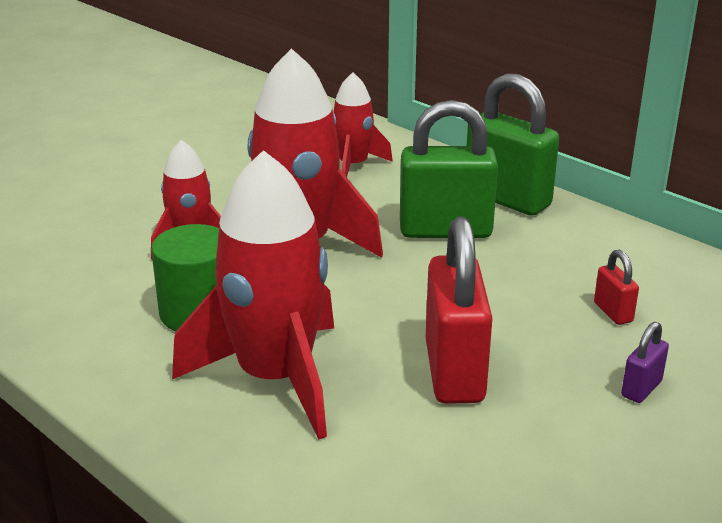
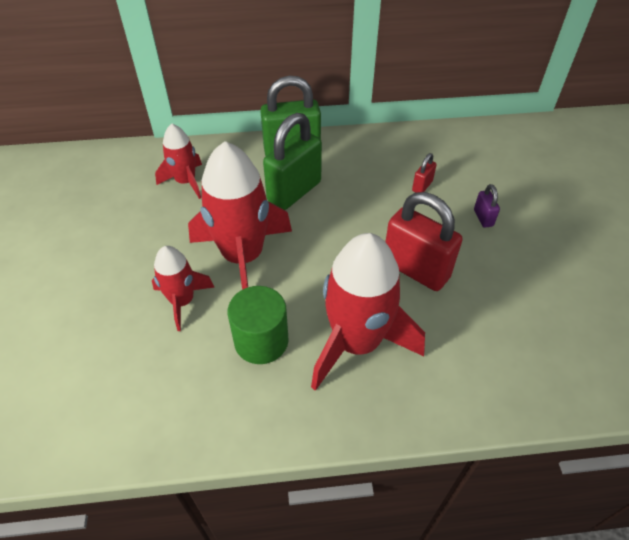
camera: 50 degrees left, 20 degrees up
red padlock [594,249,639,325] -> red padlock turned 75 degrees counterclockwise [412,153,437,193]

